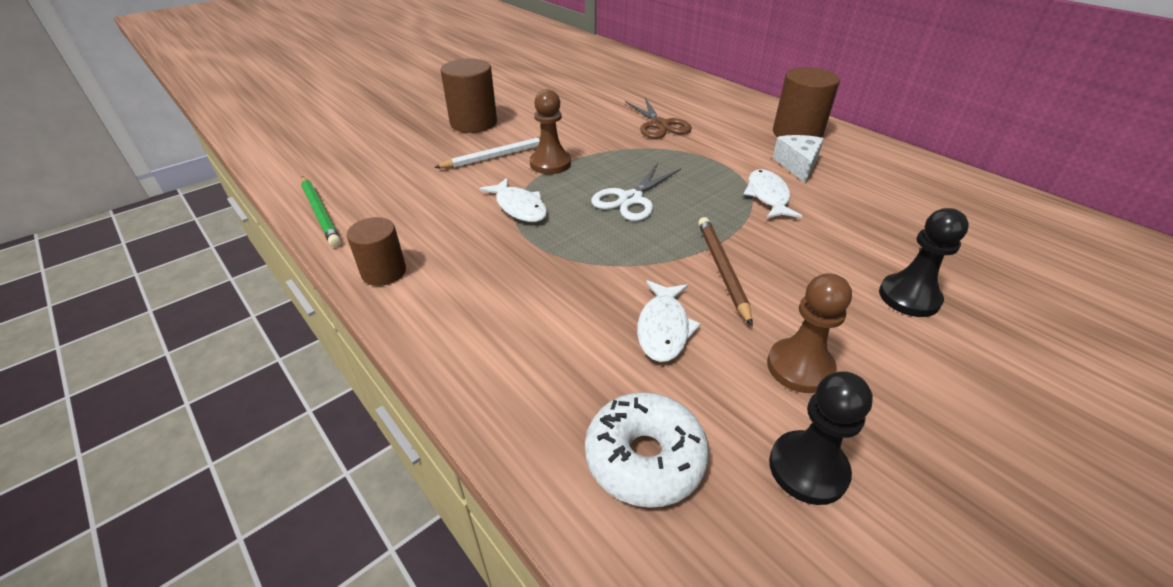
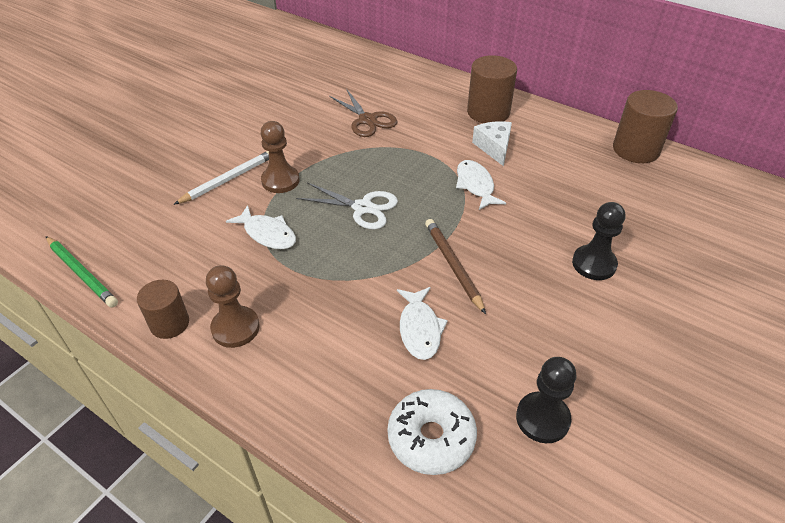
camera: 15 degrees left, 5 degrees up
brown cylinder [441,58,497,133] -> brown cylinder moved to [613,90,678,163]
white scissors [591,163,681,221] -> white scissors turned 90 degrees counterclockwise [296,183,398,229]
brown pawn [767,273,852,393] -> brown pawn moved to [206,265,260,348]

